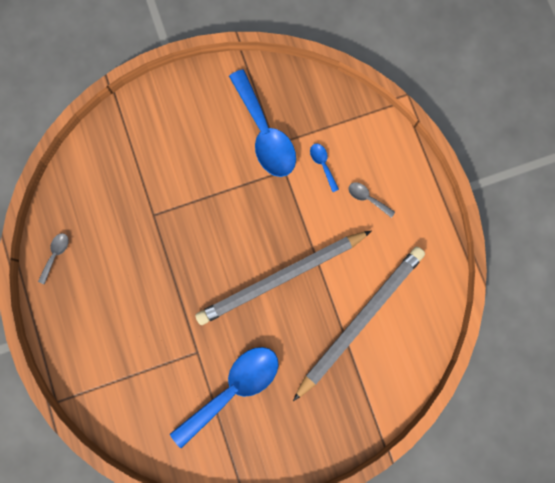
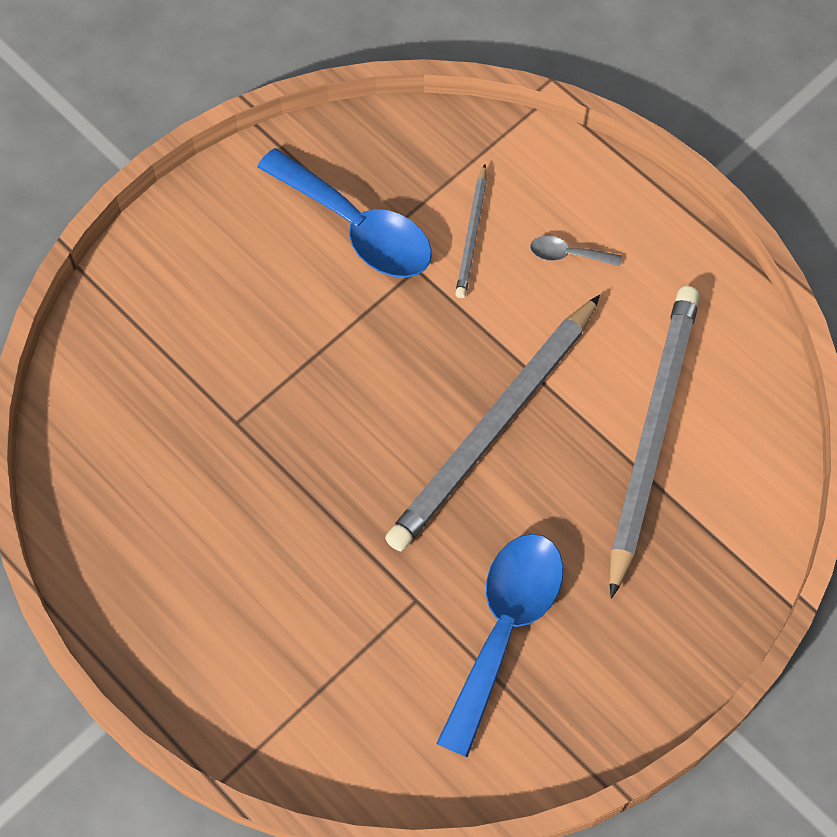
camera: 25 degrees left, 15 degrees down
grey spoon [38,233,69,284] -> none
blue spoon [310,143,339,192] -> grey pencil [455,164,487,298]

